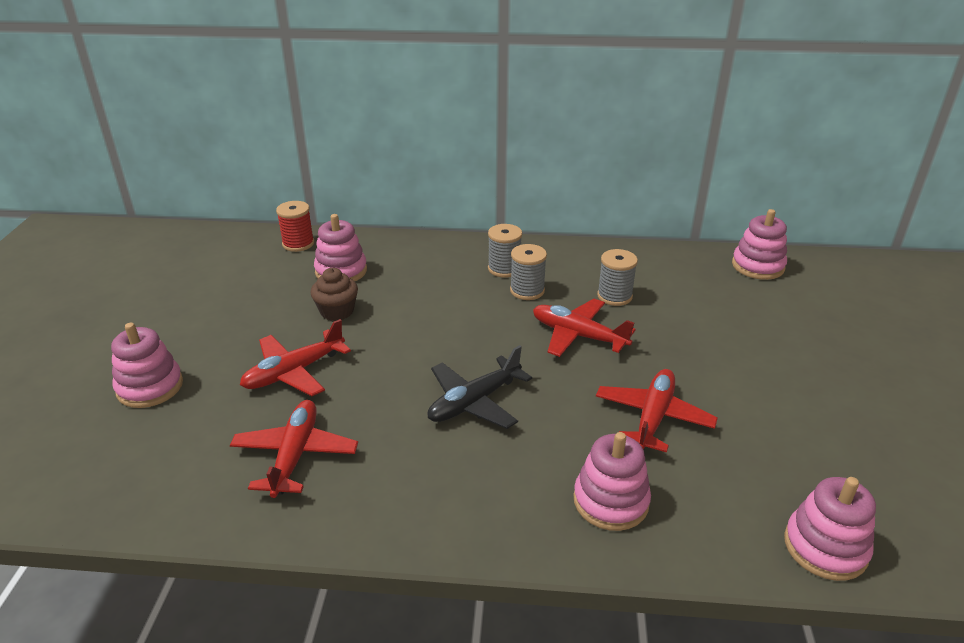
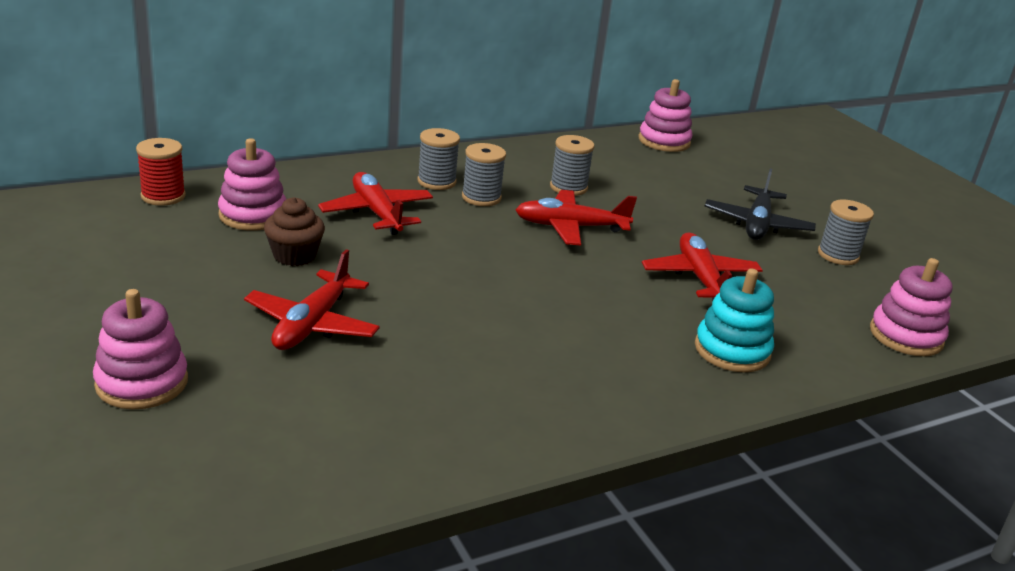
camera: 35 degrees left, 5 degrees down
red plane [230,400,358,498] -> red plane moved to [318,172,433,235]
black plane [428,345,532,429] -> black plane moved to [705,169,816,240]
pink stacking toy [574,432,651,531] -> turquoise stacking toy [695,268,774,372]
none -> grey spool [818,200,874,265]

